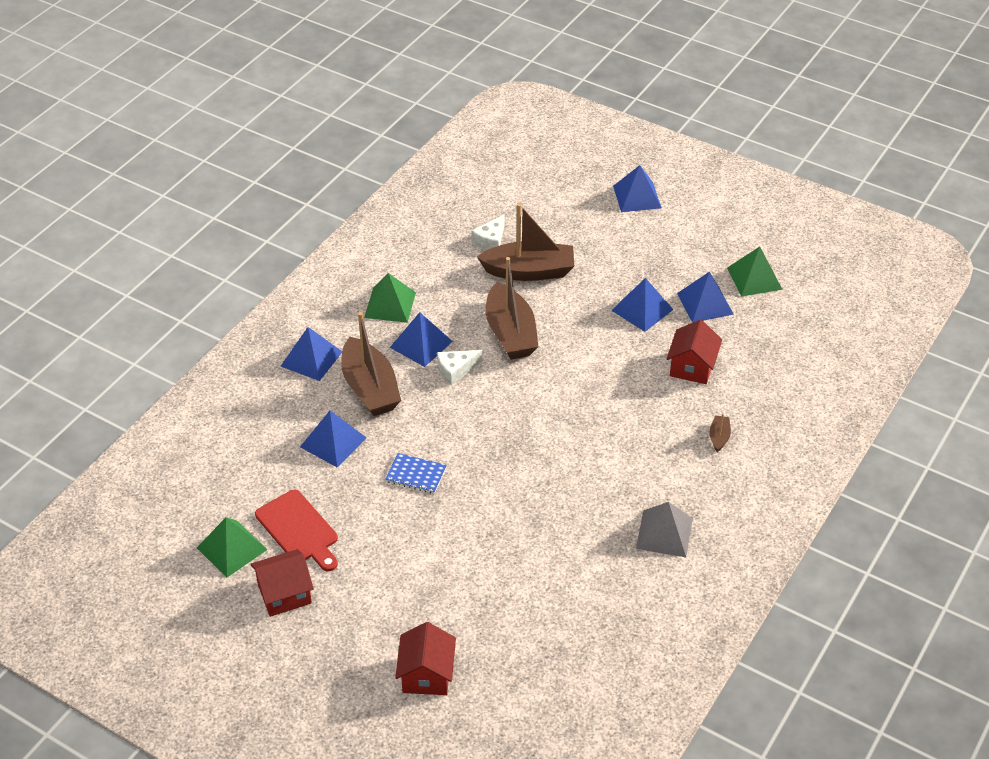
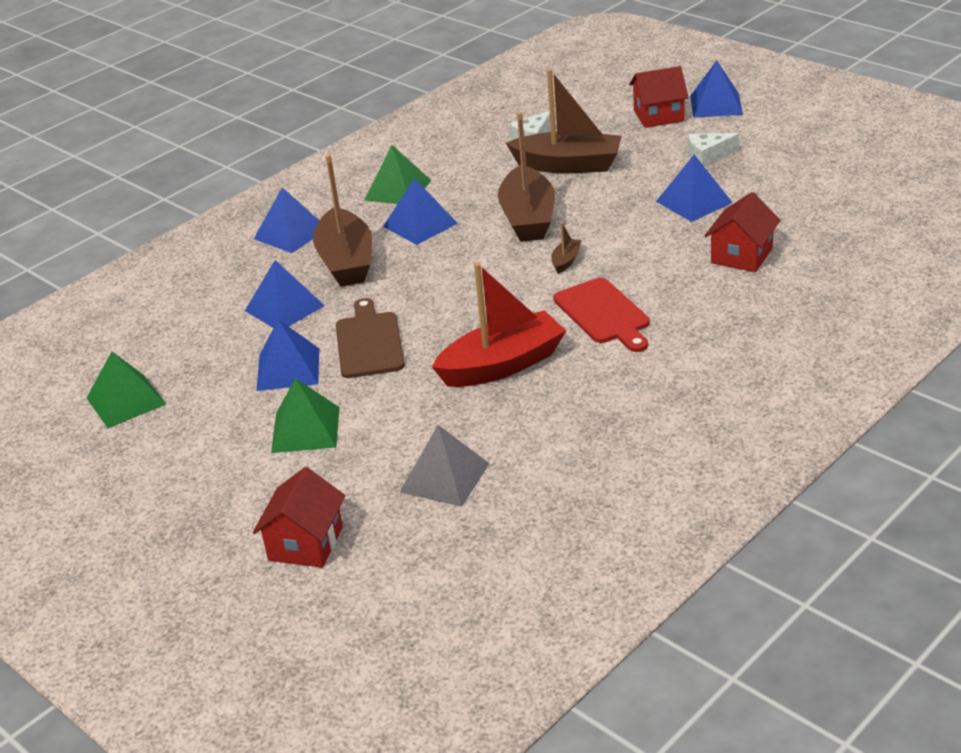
camera: 15 degrees right, 10 degrees down
red house [250,549,314,617] -> red house moved to [629,66,689,128]
red cutting board [255,490,338,571] -> red cutting board moved to [553,278,650,352]
blue notebook [385,453,447,494] -> brown cutting board [336,298,405,378]
white cheese [437,350,482,386] -> white cheese moved to [688,133,739,167]
grey pyramid [636,502,693,557] -> grey pyramid moved to [400,425,490,507]
blue pyramid [677,272,734,323] -> blue pyramid moved to [257,319,319,391]
brown boat [709,413,731,452] -> brown boat moved to [551,222,582,274]
green pyramid [727,247,783,297] -> green pyramid moved to [271,378,339,453]
none -> red boat [432,262,566,387]

